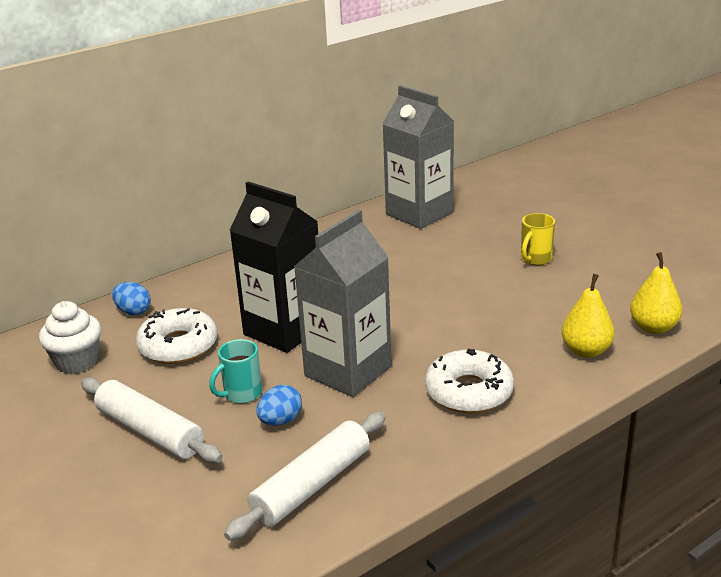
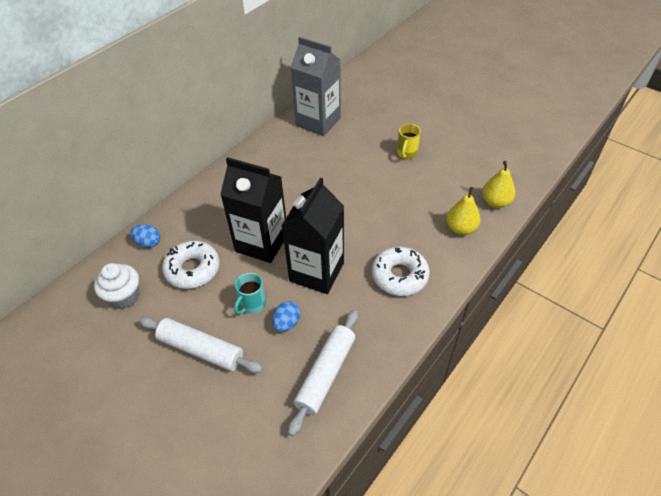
camera: 15 degrees left, 20 degrees up
grey carton [294,210,392,397] -> black carton [281,177,344,294]

